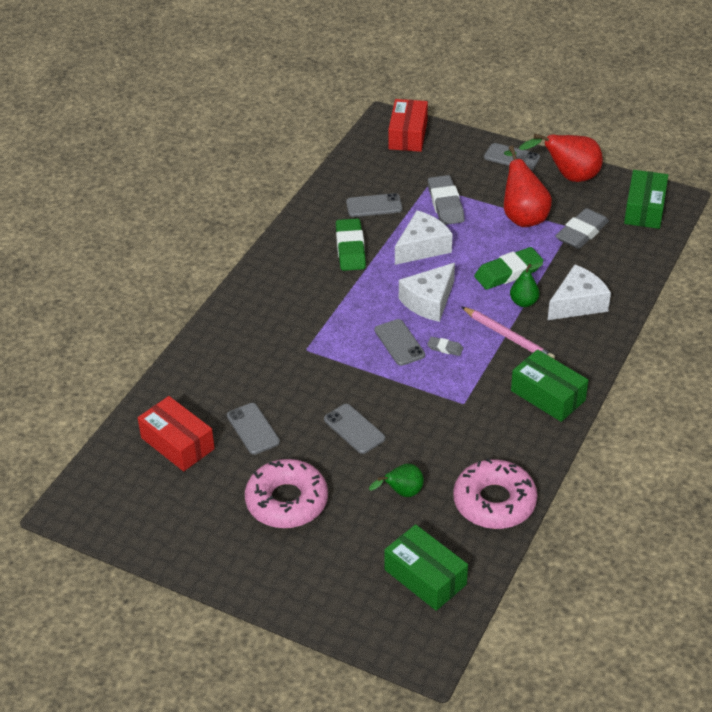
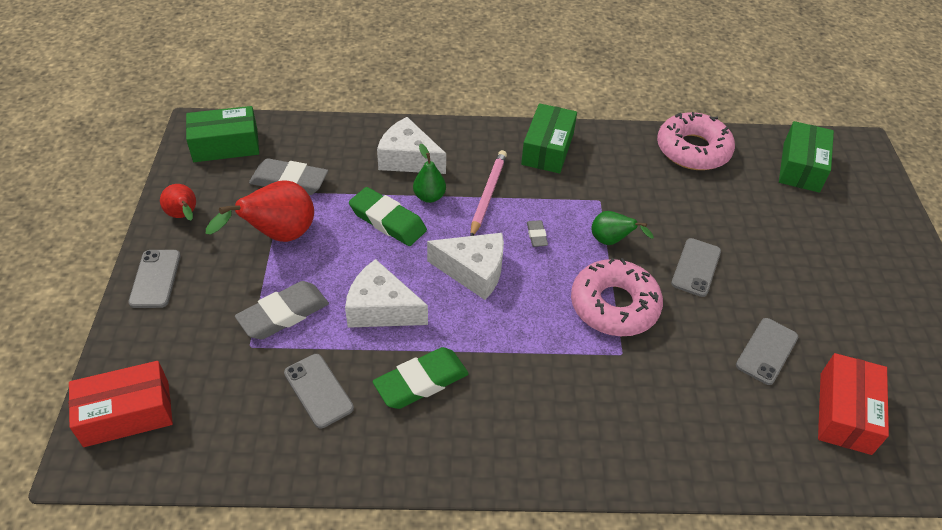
camera: 120 degrees left, 5 degrees up
pink donut [245,459,328,528] -> pink donut moved to [571,258,663,336]
green pear [369,464,424,497] -> green pear moved to [591,211,654,245]
grey phone [375,319,425,366] -> none
red pear [519,134,603,182] -> red pear [160,184,196,221], size x0.57

